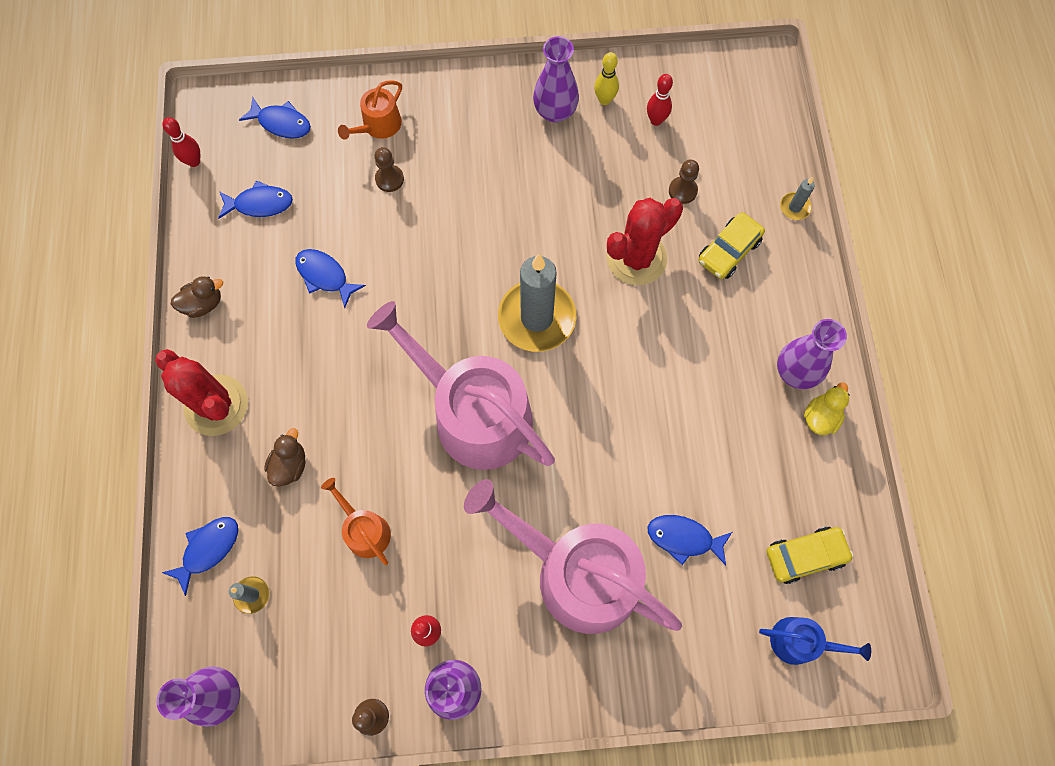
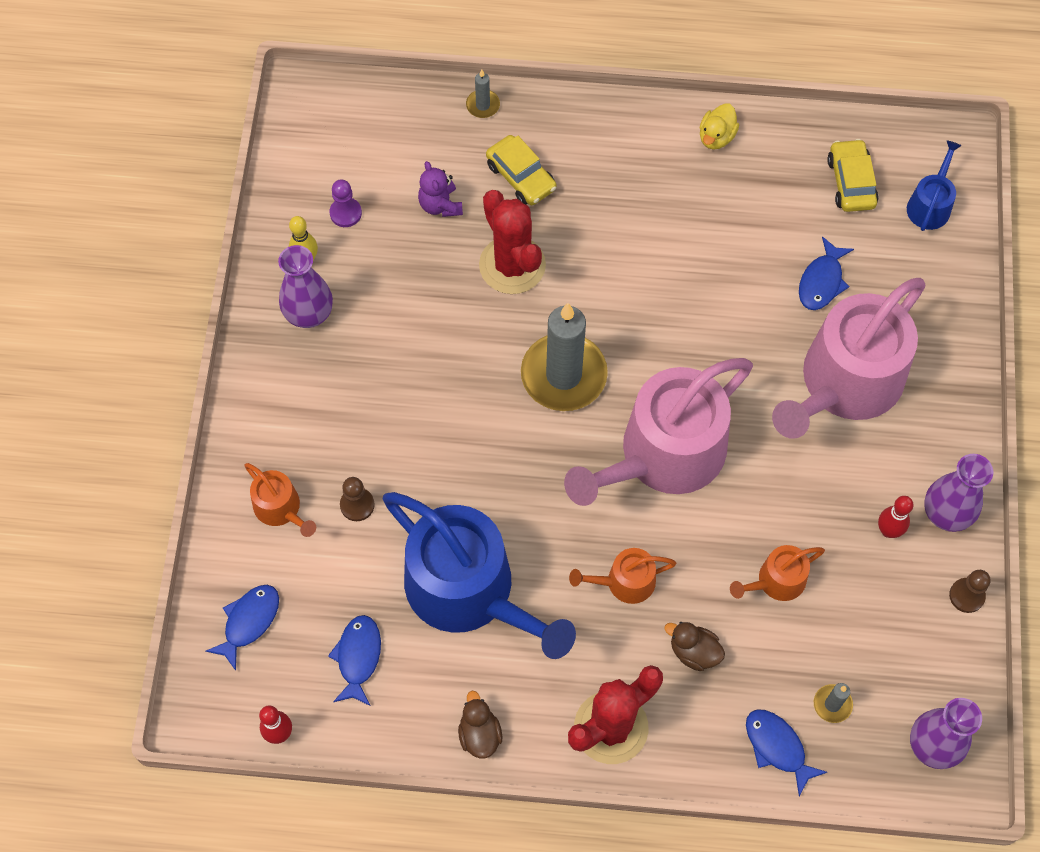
camera: 80 degrees left, 5 degrees down
blue fish [295,249,366,308] -> blue watering can [383,492,576,659]
red bowling pin [647,74,673,126] -> purple pawn [330,179,362,227]
brown pawn [669,159,699,204] -> purple teddy bear [418,161,463,217]
purple vase [777,319,847,389] -> none
yellow duck [804,382,850,435] -> yellow duck turned 105 degrees counterclockwise [699,103,739,150]
none -> orange watering can [569,548,676,604]

